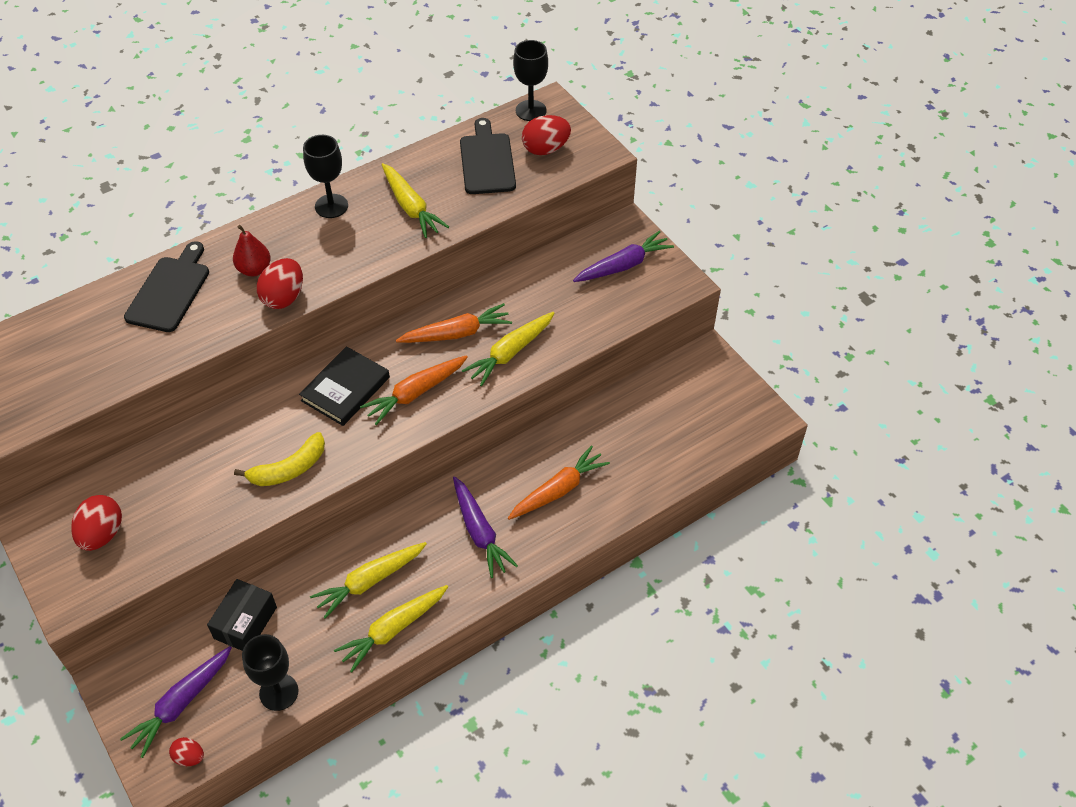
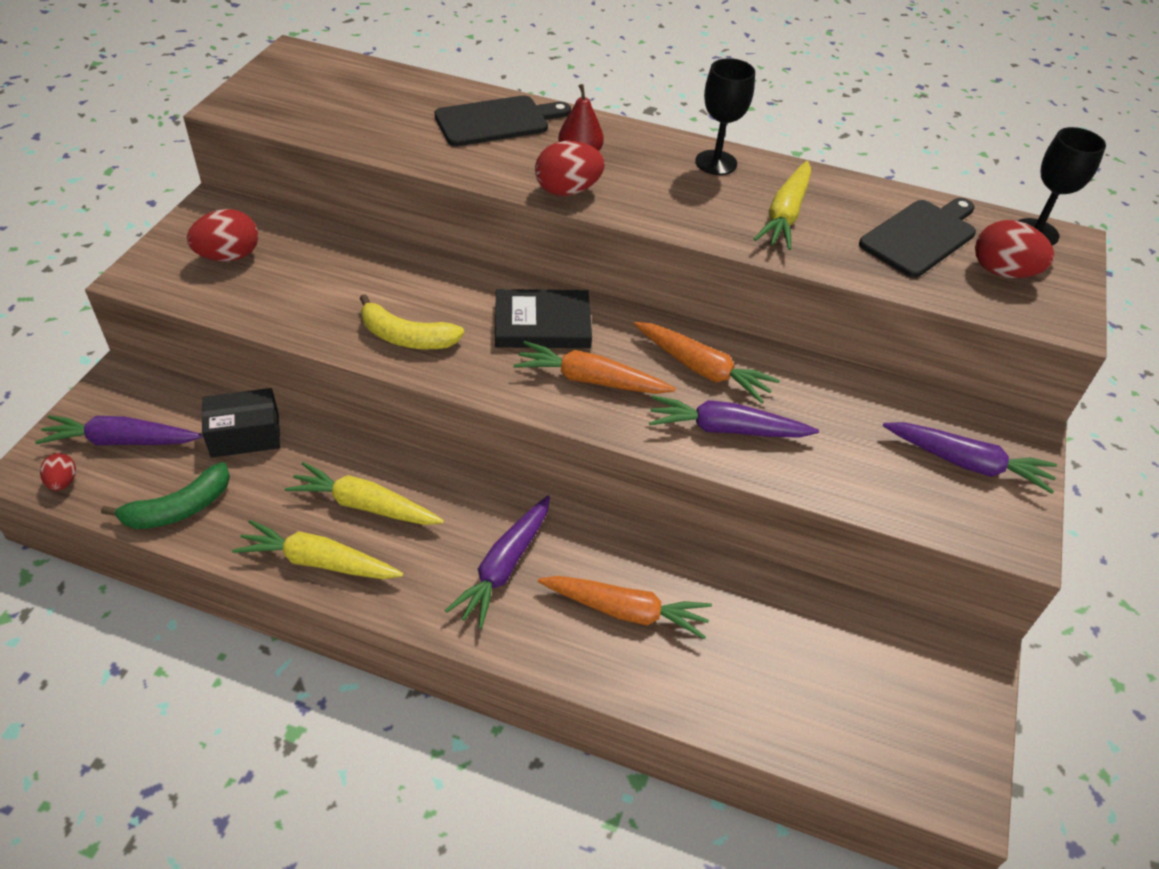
camera: 50 degrees right, 5 degrees down
black goblet [242,634,299,711] -> green banana [101,462,230,529]
yellow carrot [462,312,554,386] -> purple carrot [649,395,819,438]

